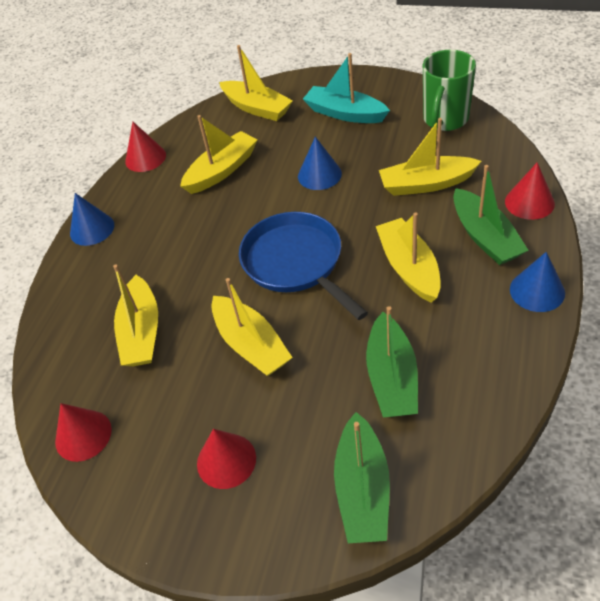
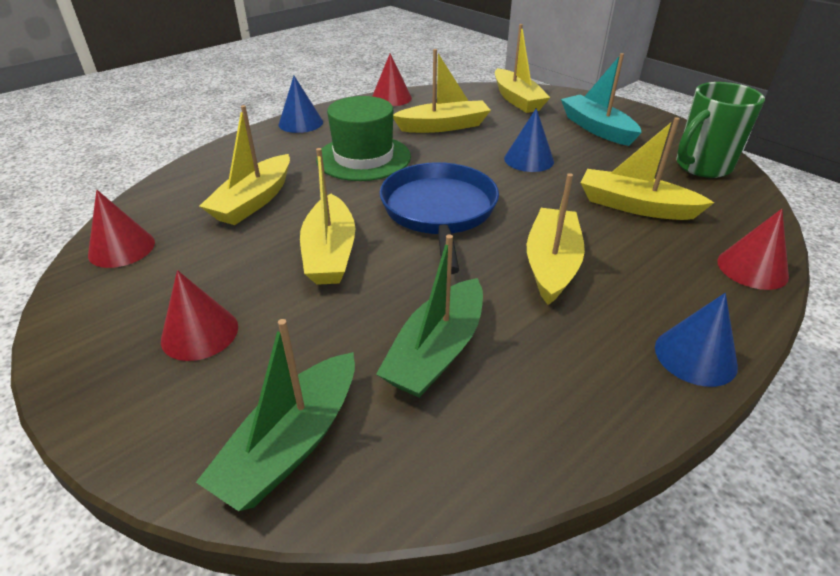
camera: 25 degrees right, 10 degrees down
green boat [453,165,529,265] -> none
none -> green hat [316,96,411,181]

